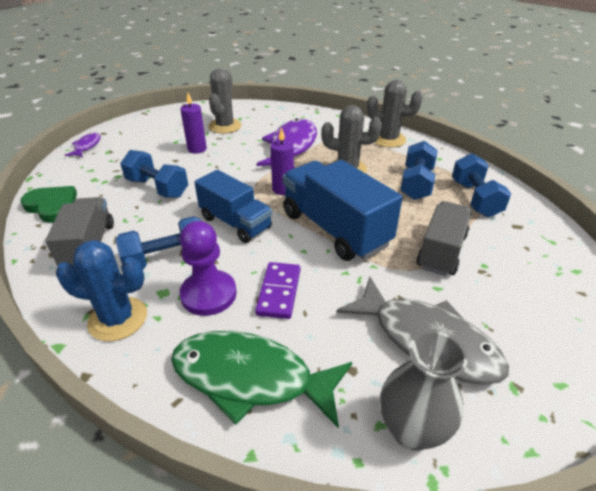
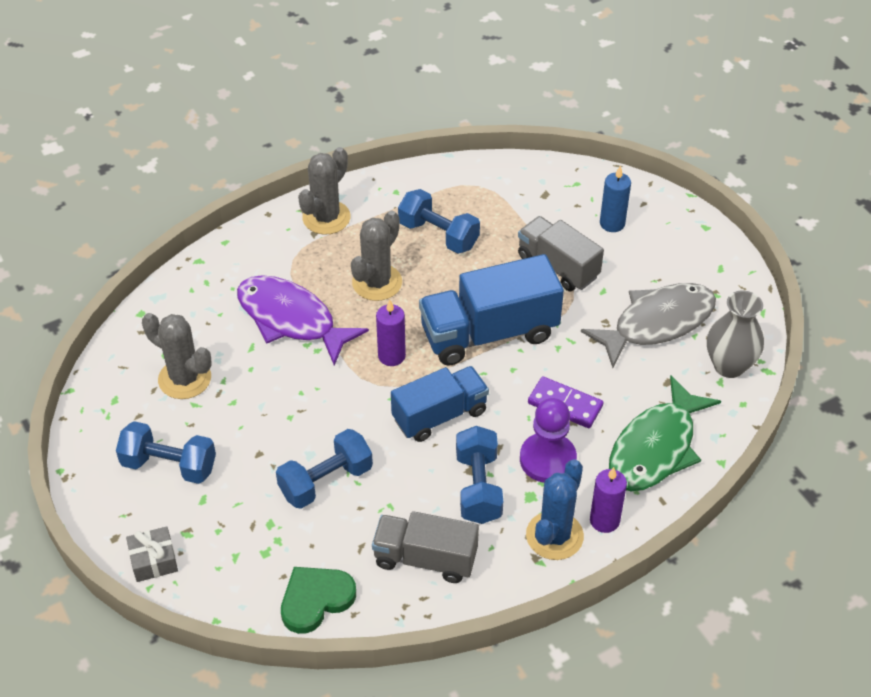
camera: 70 degrees left, 10 degrees up
purple fish [65,133,101,157] -> grey gift [126,526,178,582]
purple candle [180,93,207,153] -> purple candle moved to [590,467,627,533]
blue dumbbell [452,153,511,217] -> blue dumbbell moved to [116,421,216,484]
none -> blue candle [600,166,631,232]

